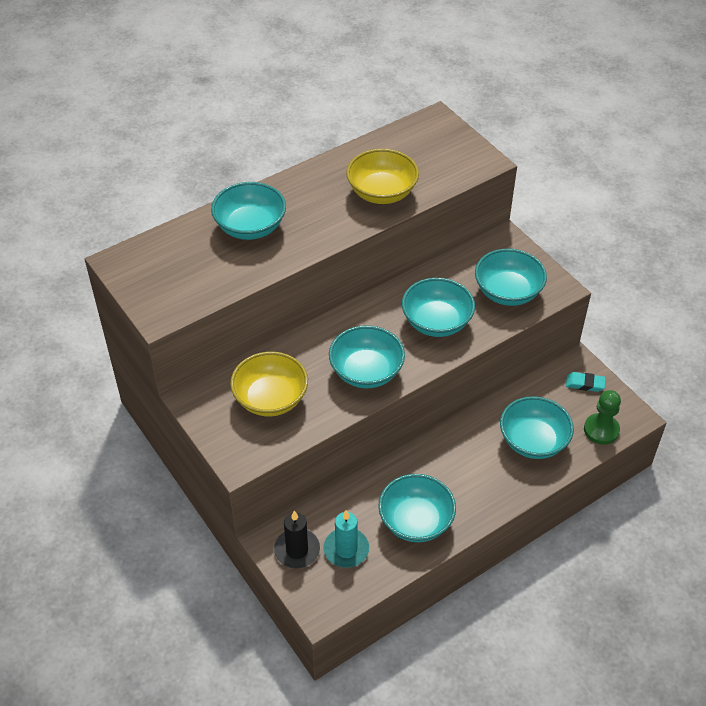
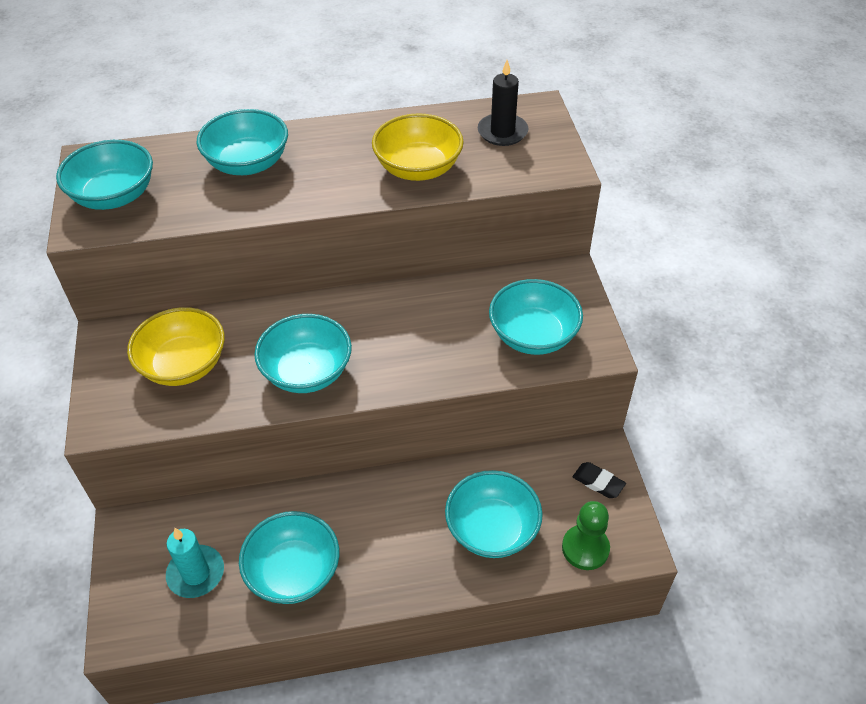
camera: 25 degrees right, 0 degrees up
black candle [274,511,320,568] -> black candle moved to [478,60,528,146]
turquoise bowl [402,278,475,337] -> turquoise bowl moved to [56,140,153,210]
turquoise eraser [566,372,606,392] -> black eraser [573,462,626,498]

